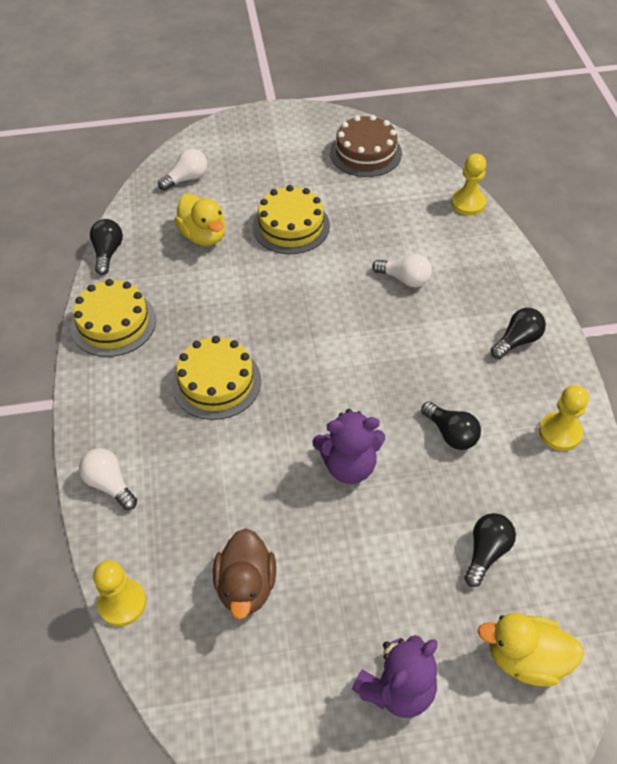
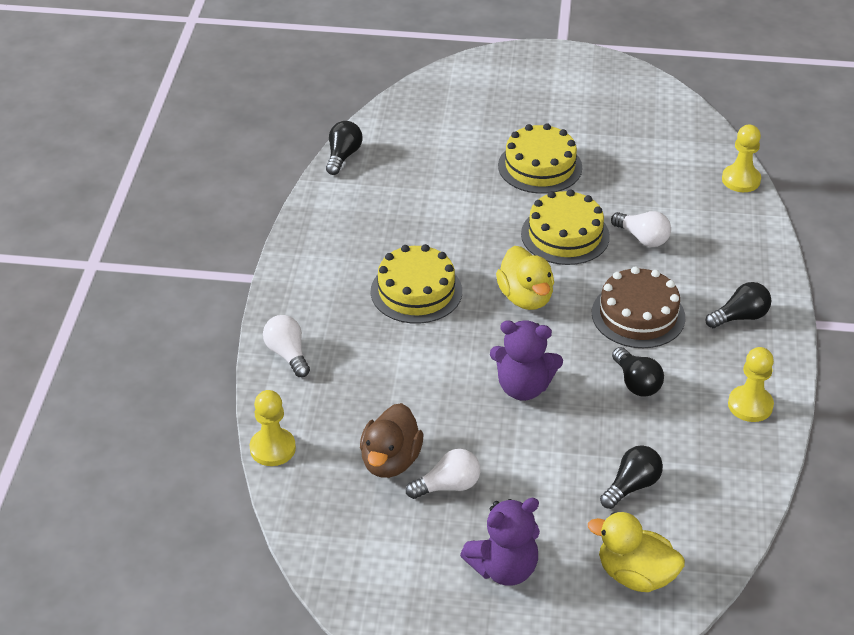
camera: 15 degrees right, 10 degrees down
yellow cake [71,279,156,357] -> yellow cake moved to [521,189,610,265]
white light bulb [158,149,207,191] -> white light bulb moved to [406,449,480,499]
yellow duck [174,194,225,246] -> yellow duck moved to [496,246,554,310]
brown cake [330,115,402,177] -> brown cake moved to [592,267,685,348]

